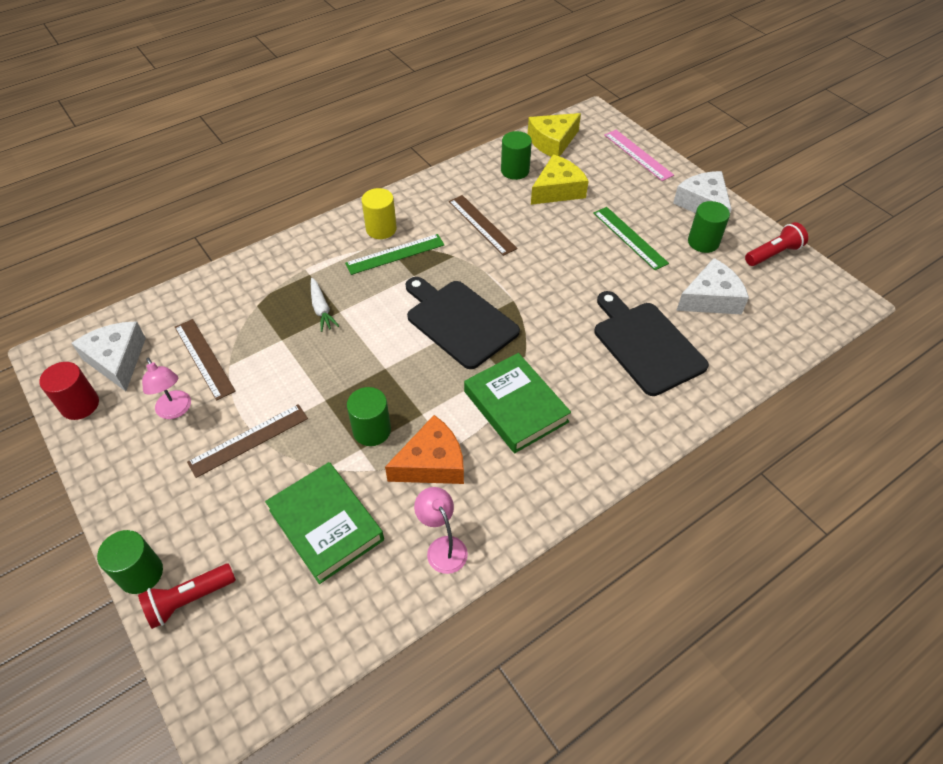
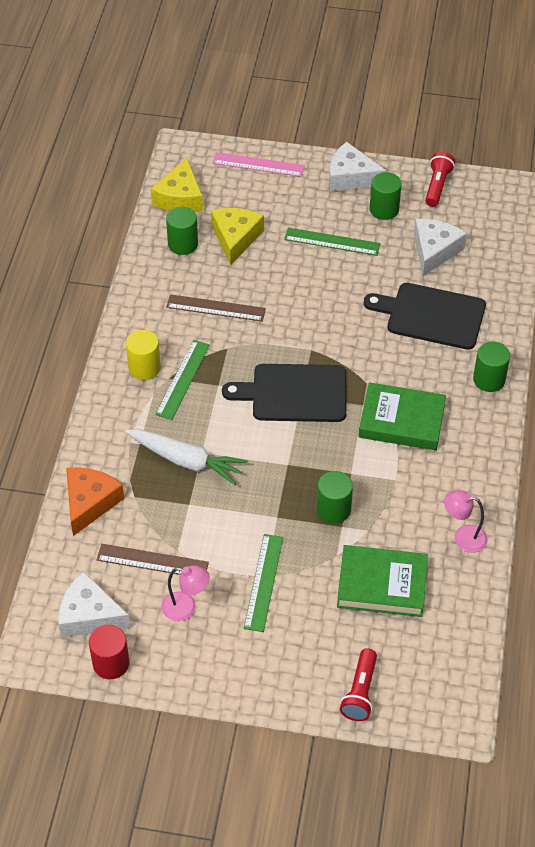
camera: 45 degrees left, 0 degrees up
green cylinder [97,530,163,594] -> green cylinder moved to [473,342,510,392]
brown ruler [187,404,308,478] -> green ruler [244,534,283,632]
white carrot [311,278,339,332] -> white carrot [125,429,248,485], size x1.74
orange cheese [385,415,464,484] -> orange cheese moved to [66,467,124,536]

